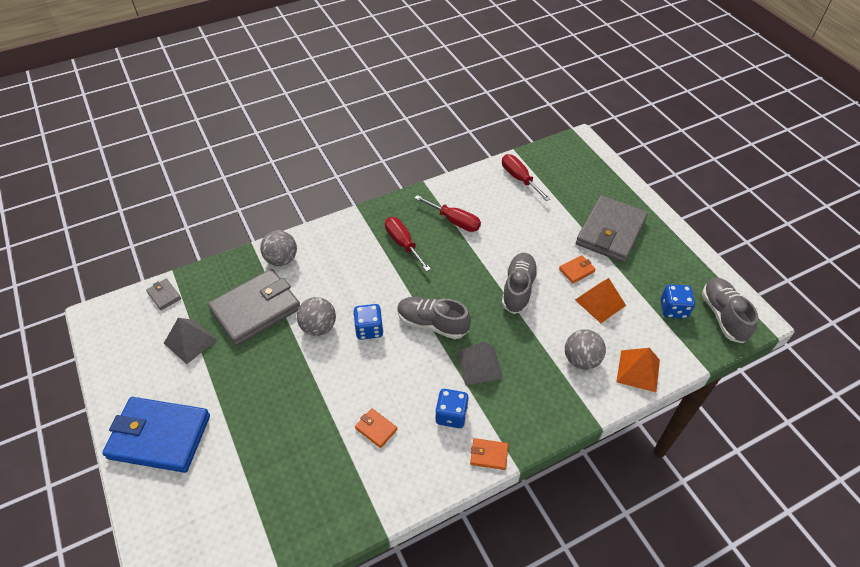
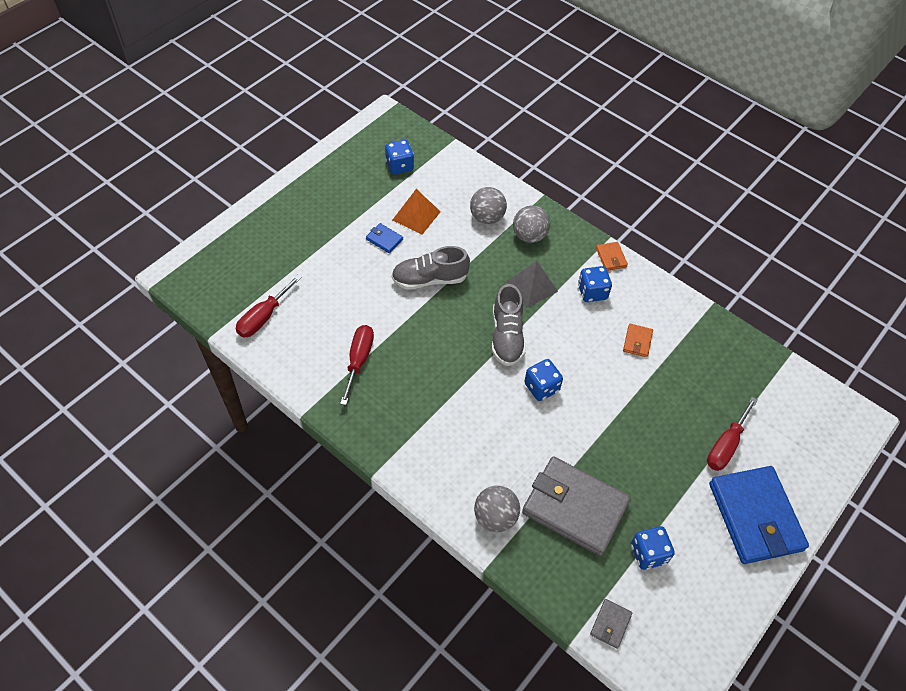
camera: 115 degrees left, 5 degrees up
grey pyramid [164,318,217,364] -> blue dice [631,526,675,570]
grey ball [297,297,336,336] -> grey ball moved to [513,206,550,243]
red screwdriver [385,217,431,272] -> red screwdriver moved to [707,397,758,471]
orange wallet [559,255,596,284] -> blue wallet [366,223,403,253]
grey wallet [576,195,648,263] -> none
orange pyramid [616,348,660,392] -> none
grey shoe [702,278,758,343] -> none

